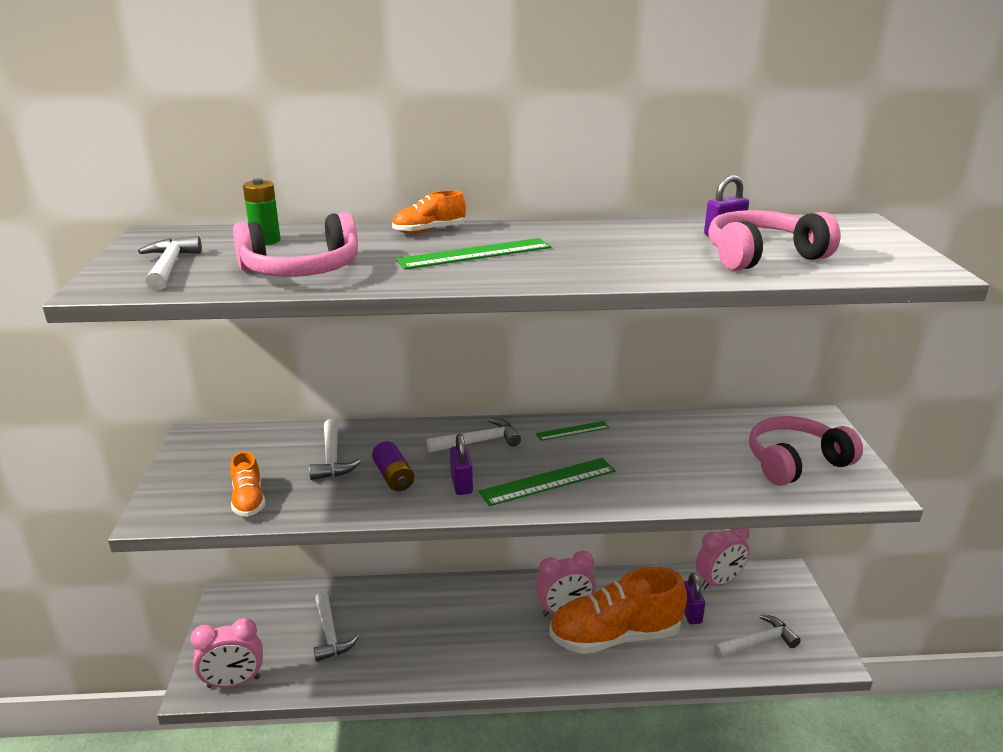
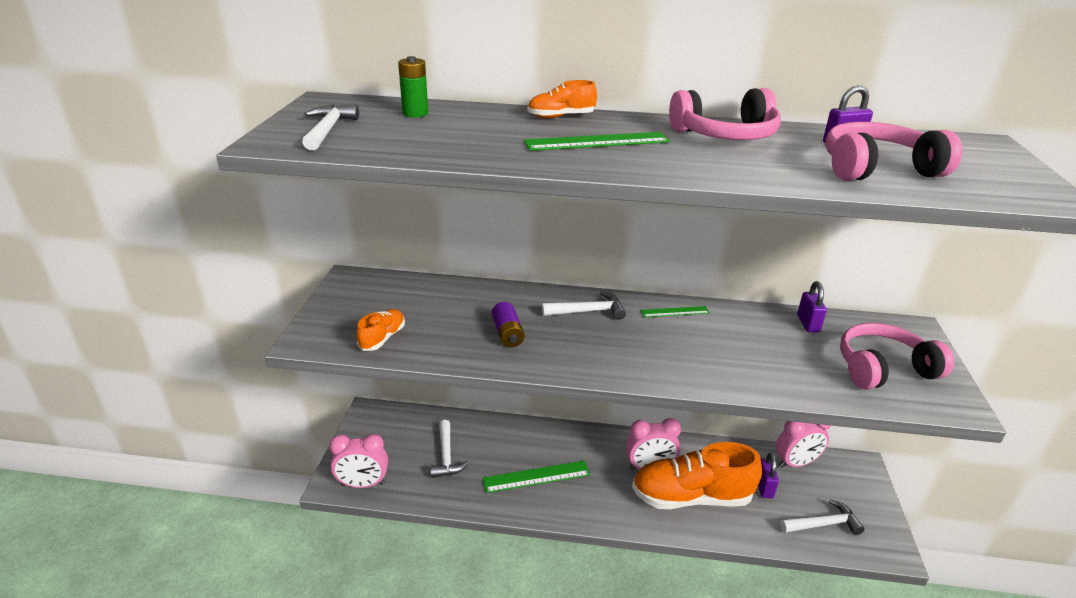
camera: 10 degrees right, 5 degrees up
orange shoe [230,451,265,517] -> orange shoe turned 150 degrees counterclockwise [357,309,405,351]
pink headphones [233,212,358,277] -> pink headphones moved to [669,88,781,140]
white hammer [309,419,361,480] -> none
purple padlock [450,434,473,495] -> purple padlock moved to [797,281,827,332]
green ruler [479,458,615,506] -> green ruler moved to [483,461,590,493]

